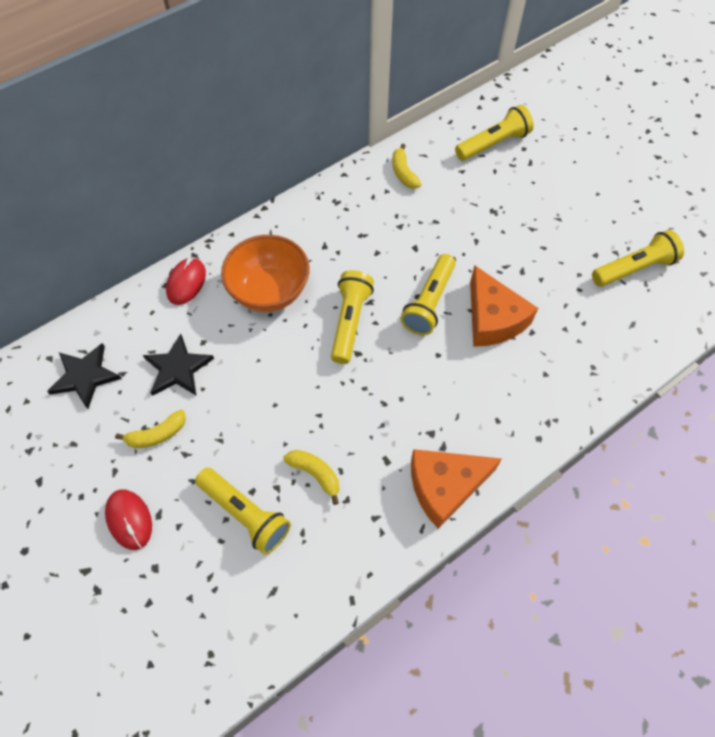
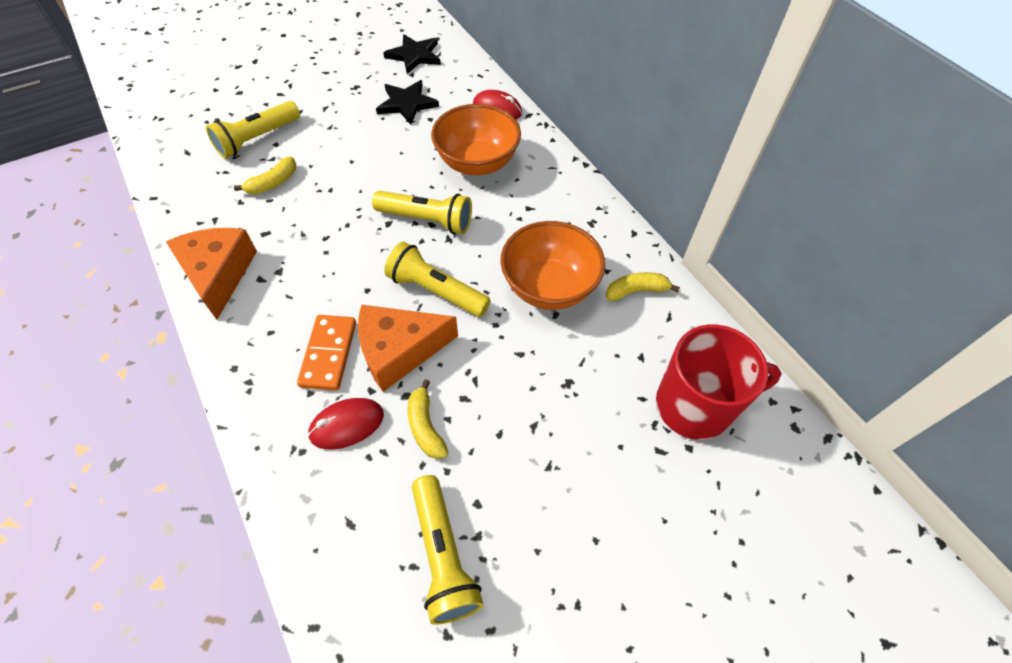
camera: 95 degrees right, 5 degrees down
red mouse [105,489,152,550] -> red mouse moved to [308,398,384,450]
yellow banana [115,410,186,448] -> yellow banana moved to [408,379,449,459]
yellow flashlight [455,105,534,161] -> red mug [656,324,782,440]
none -> orange domino [297,315,356,391]
none -> orange bowl [500,221,605,310]

